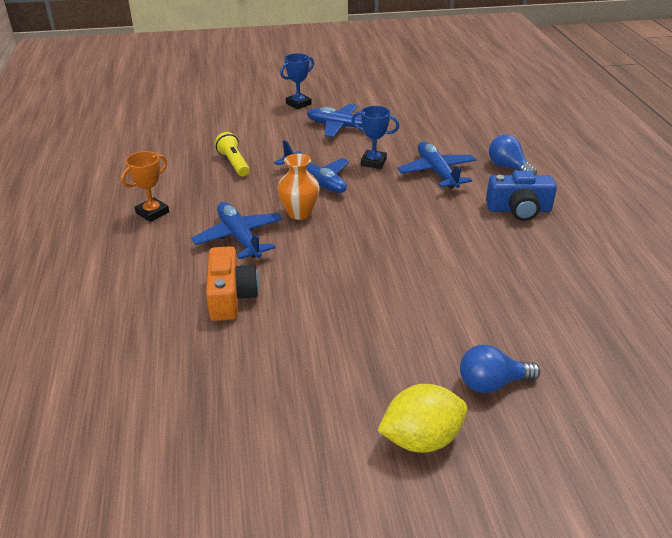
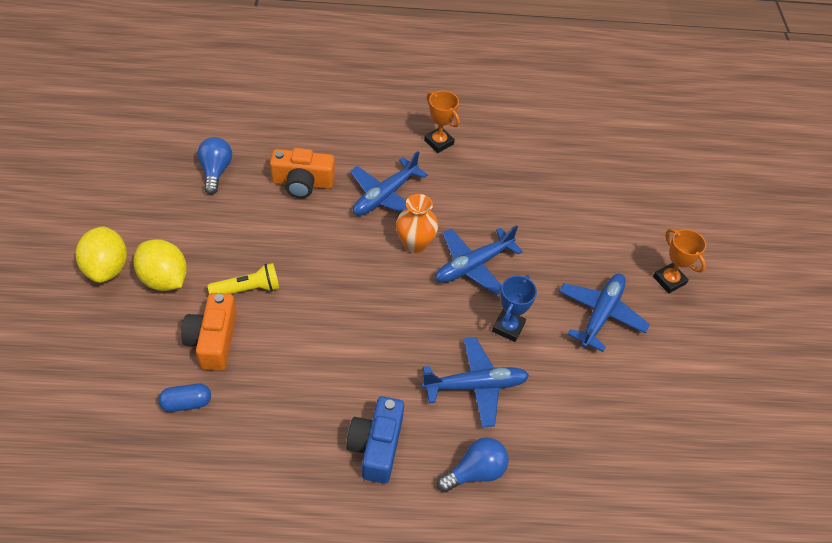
camera: 95 degrees right, 15 degrees up
blue plane [191,202,283,259] -> blue plane turned 150 degrees clockwise [350,151,428,216]
yellow flashlight [215,132,250,176] -> yellow flashlight moved to [208,263,279,294]
blue trophy [280,53,314,109] -> orange trophy [653,229,706,293]
blue light bulb [460,345,540,393] -> blue light bulb moved to [197,137,232,195]
none -> yellow lemon [133,239,187,291]
none -> blue capsule [158,384,211,412]
none -> orange camera [181,293,237,371]

